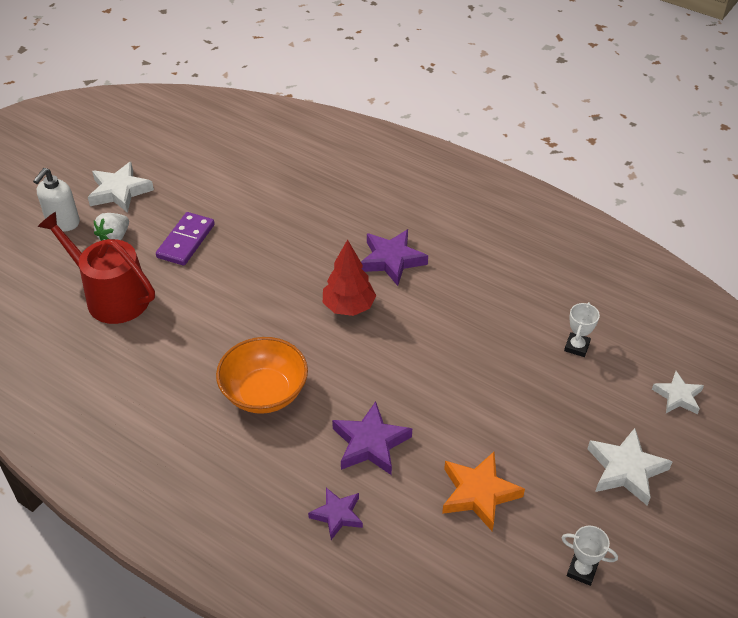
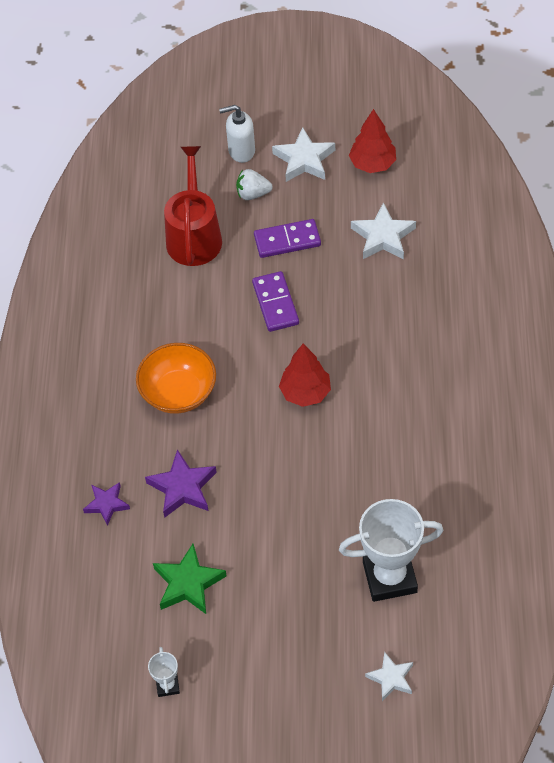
camera: 60 degrees right, 10 degrees up
purple star [361,229,428,286] -> none
orange star [442,452,525,531] -> green star [153,544,227,614]
white trophy [564,302,600,357] -> white trophy [339,499,444,602], size x2.19
white star [588,428,673,505] -> white star moved to [351,202,416,259]
none -> purple domino [252,271,299,332]
none -> red tree [349,109,396,173]

